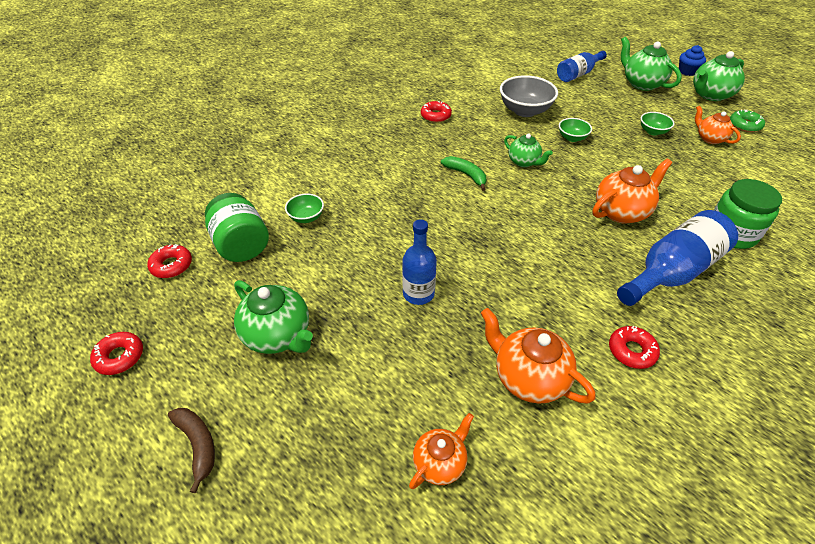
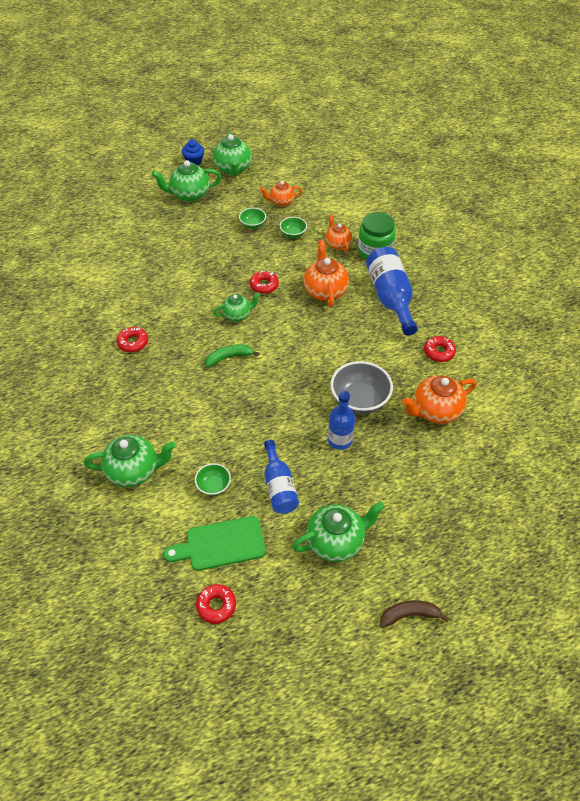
camera: 65 degrees left, 5 degrees up
red donut [90,332,143,375] -> red donut moved to [250,271,279,294]
green jar [205,193,269,262] -> green cutting board [163,516,266,571]
orange teapot [409,413,474,489] -> orange teapot moved to [325,214,352,252]
grey bowl [500,75,558,117] -> grey bowl moved to [331,361,393,414]
blue bottle [557,51,607,82] -> blue bottle moved to [264,440,299,514]
green bowl [559,118,592,142] -> green bowl moved to [280,217,307,238]
green donut [730,109,765,132] -> none
none -> green teapot [84,435,175,487]

